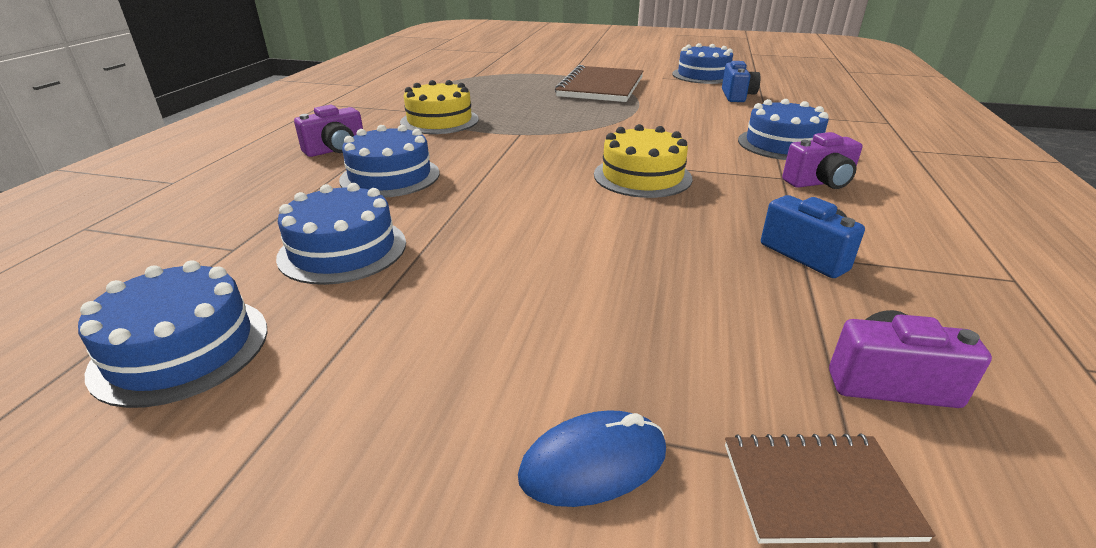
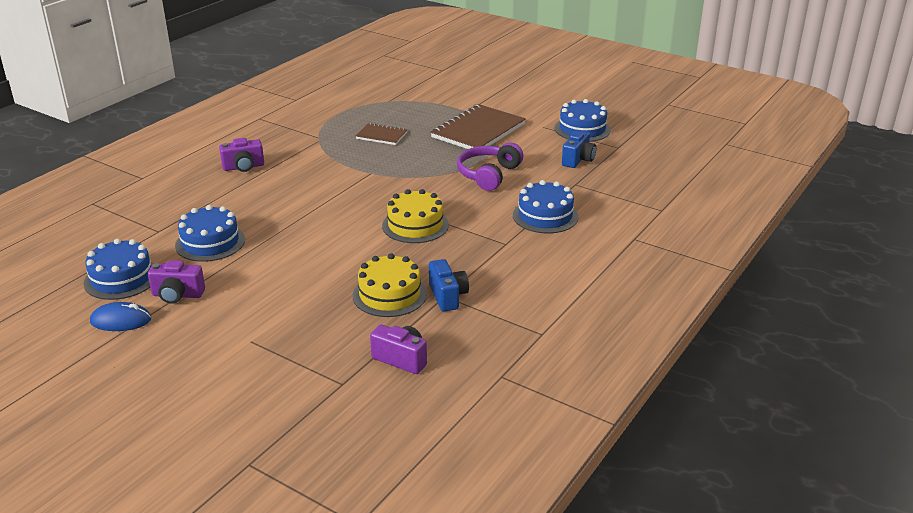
camera: 20 degrees right, 0 degrees up
blue cake [339,125,440,198] -> none
yellow cake [400,80,479,134] -> yellow cake moved to [353,253,427,317]
blue mouse [518,410,666,507] -> blue mouse moved to [90,302,151,331]
brown notebook [725,433,936,543] -> brown notebook moved to [356,123,407,145]
purple camera [782,132,862,189] -> purple camera moved to [148,260,205,304]
none -> purple headphones [457,142,523,191]

